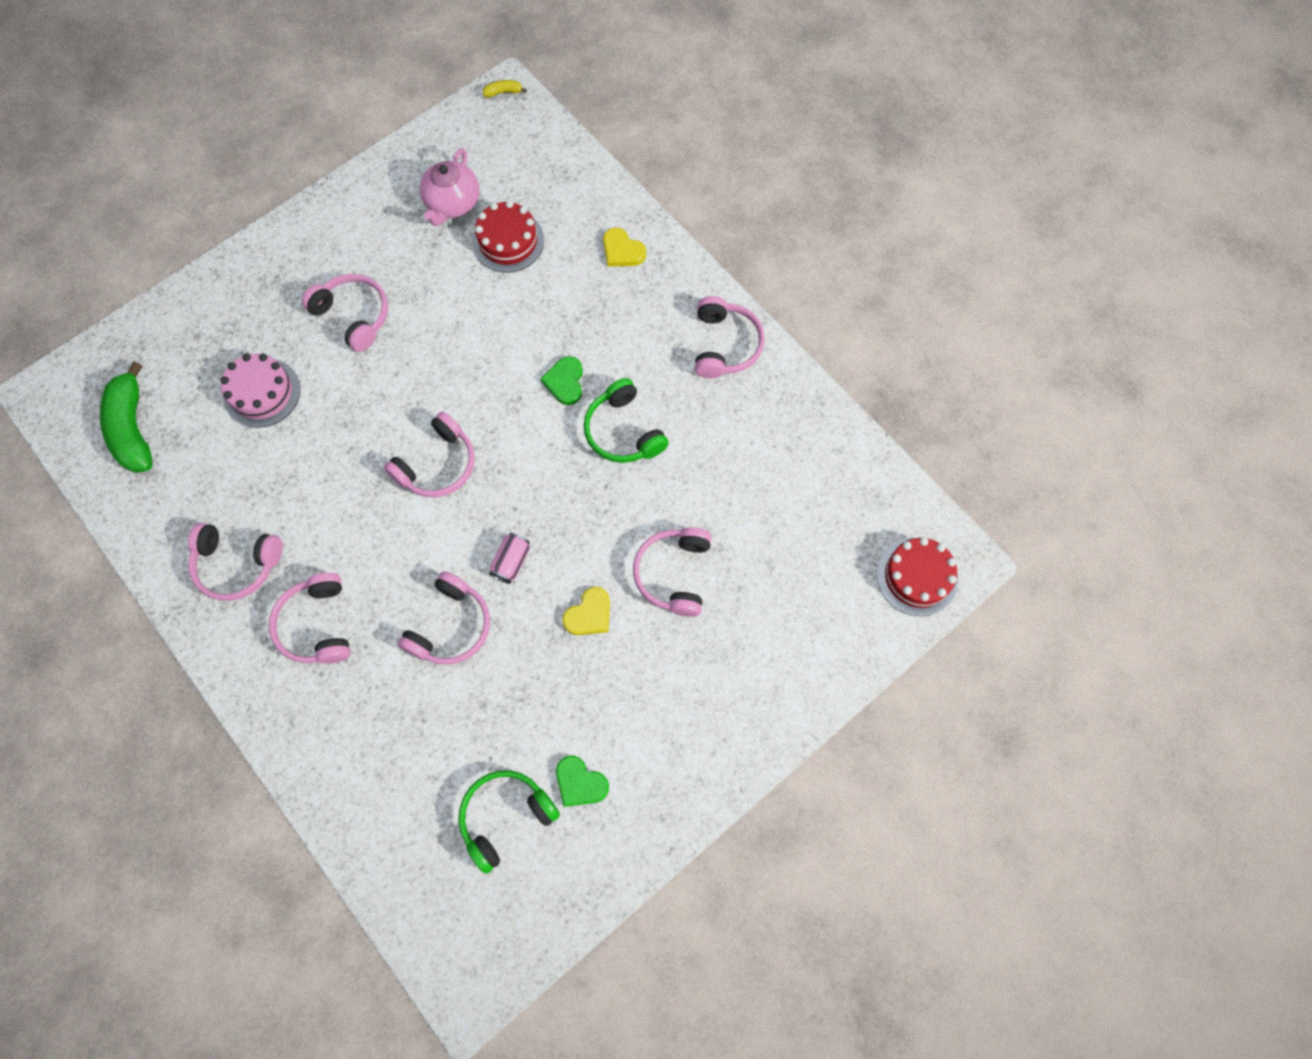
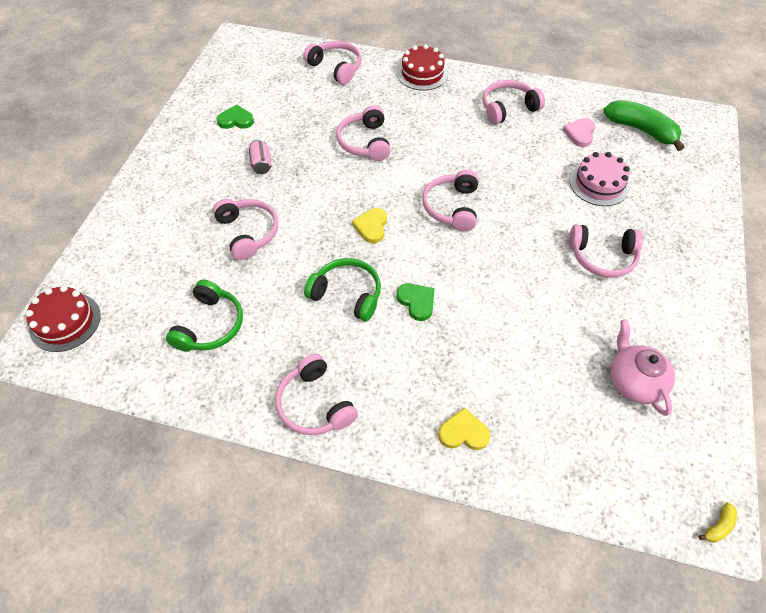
camera: 145 degrees right, 15 degrees down
pink headphones [269,573,351,664] -> pink headphones moved to [303,41,362,85]
green headphones [458,770,560,874] -> green headphones moved to [166,280,243,352]
red cake [472,201,544,273] -> red cake moved to [397,44,448,91]
pink can [489,533,530,584] -> pink can moved to [249,139,272,174]
yellow heart [562,587,610,635] -> yellow heart moved to [352,208,387,243]
none -> pink heart [563,118,596,147]

